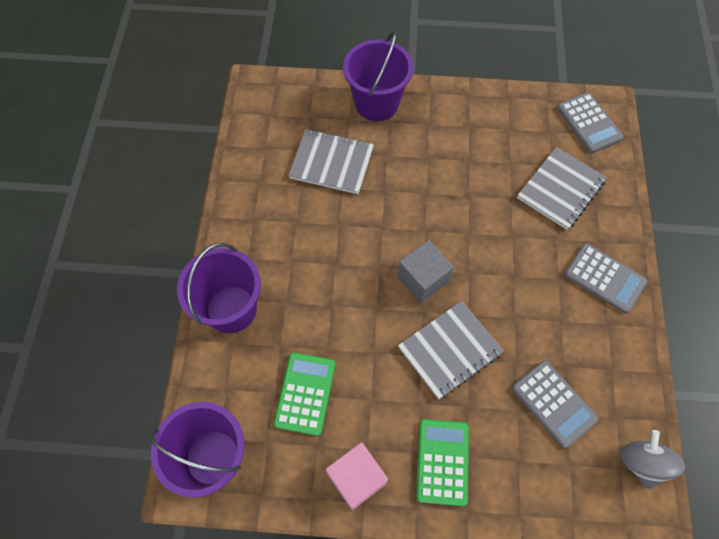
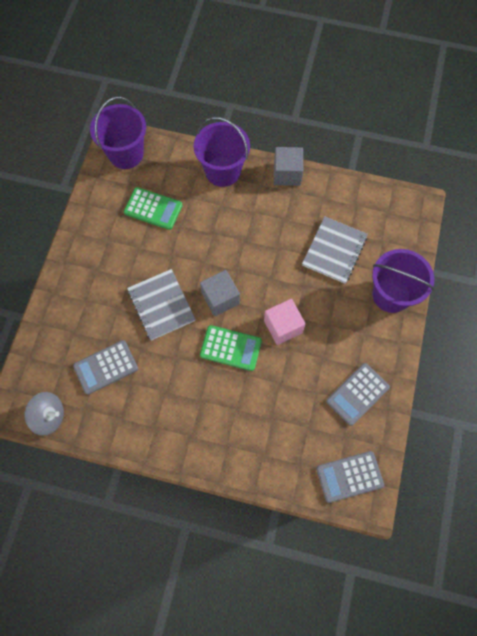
camera: 100 degrees right, 5 degrees up
pink cube [326,442,388,510] -> pink cube moved to [264,299,306,345]
green calculator [416,419,469,506] -> green calculator moved to [200,325,262,371]
grey notebook [517,147,607,230] -> none
grey calculator [564,243,648,313] -> grey calculator moved to [326,363,390,426]
none -> grey cube [274,147,303,186]

